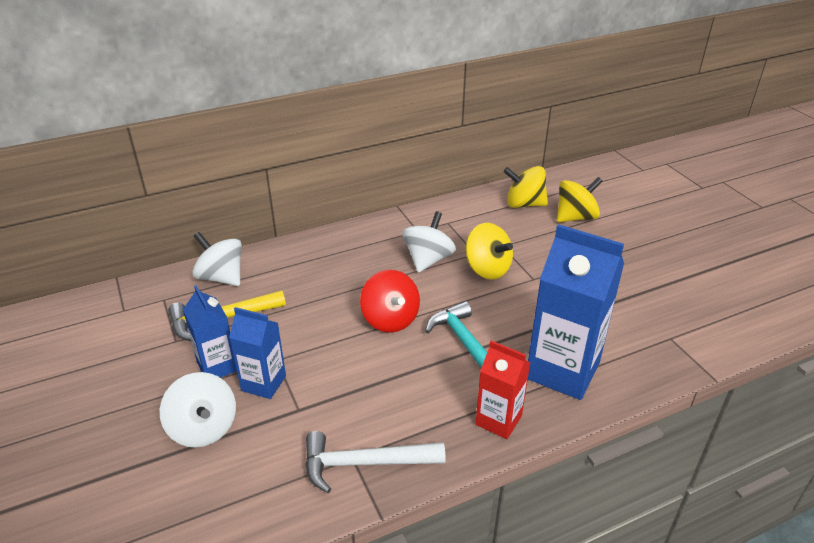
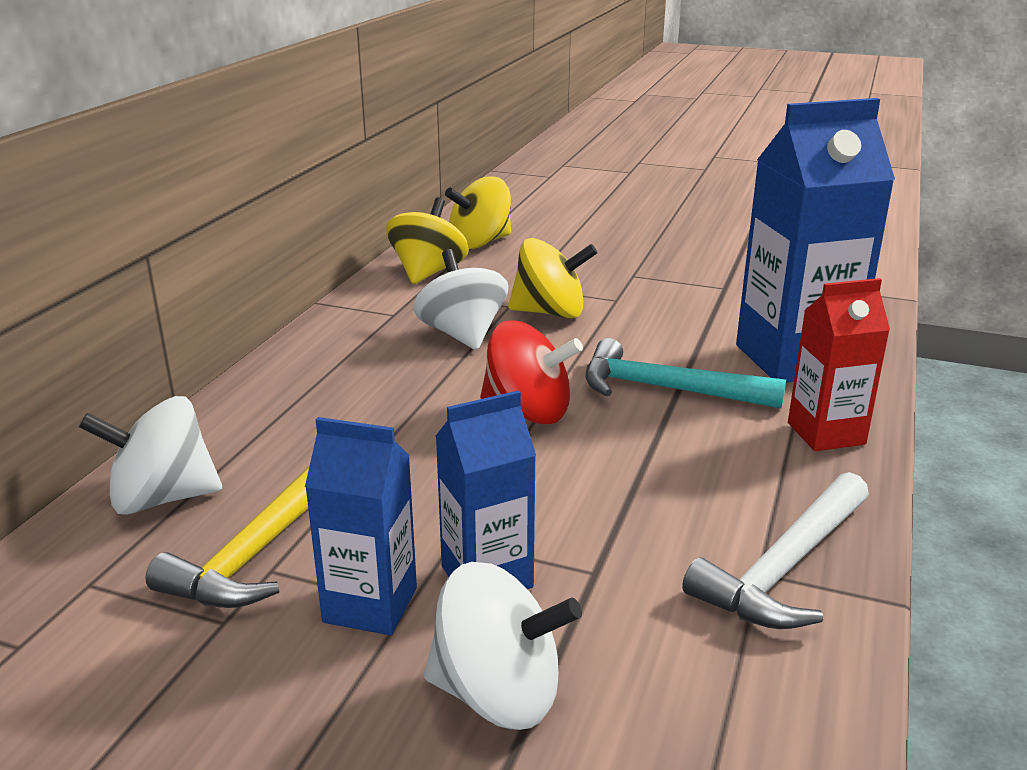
camera: 45 degrees left, 10 degrees down
yellow spinning top [557,177,603,222] -> yellow spinning top moved to [386,198,469,284]

